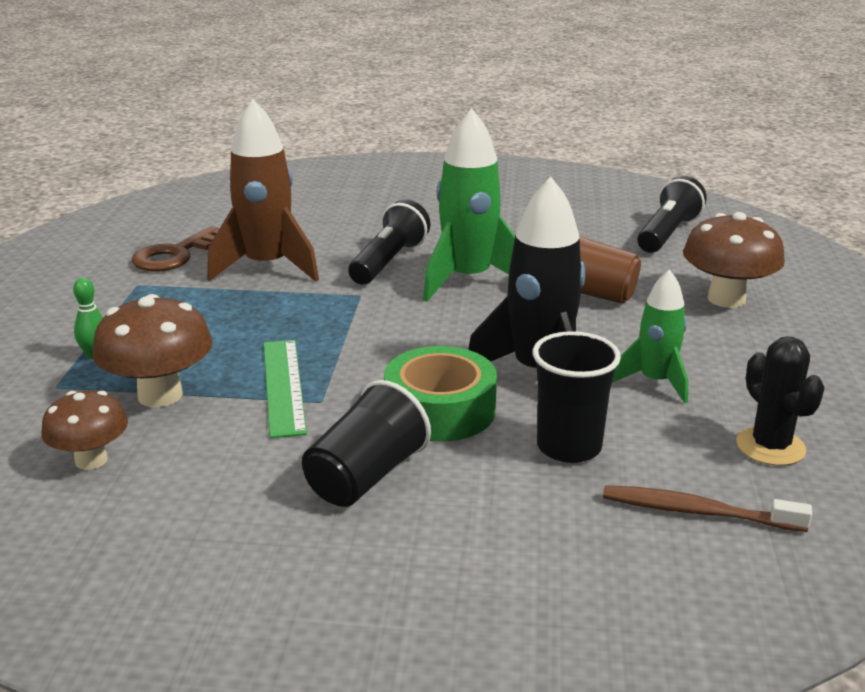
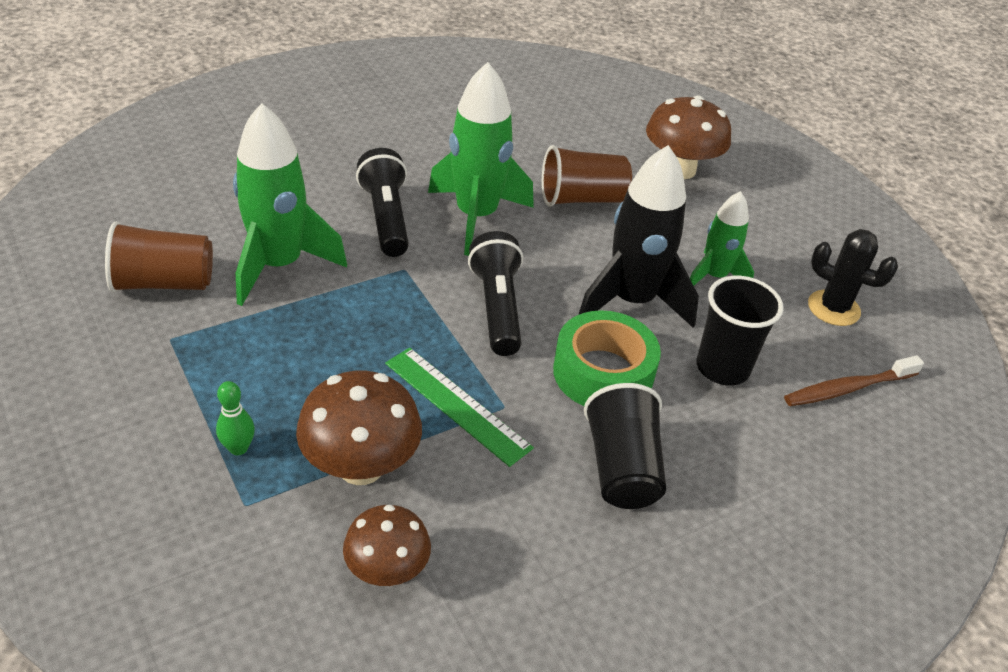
camera: 40 degrees left, 15 degrees up
brown key [132,226,219,271] -> brown cup [105,222,213,292]
brown rocket [207,99,319,282] -> green rocket [233,103,347,306]
black flashlight [637,176,707,253] -> black flashlight moved to [468,231,523,356]

